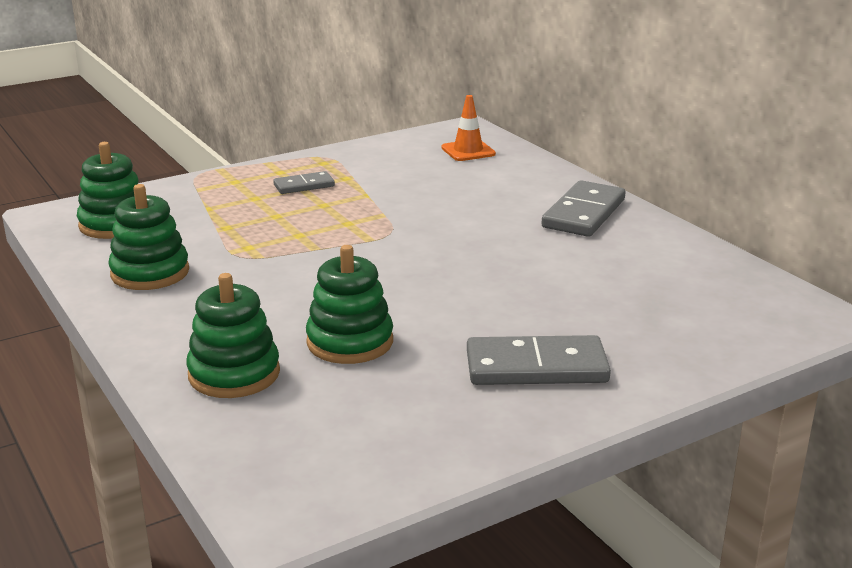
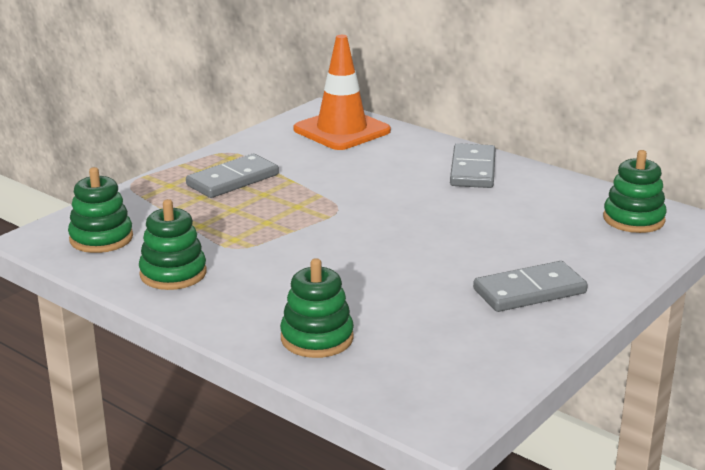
camera: 20 degrees left, 0 degrees up
grey domino [273,171,335,194] -> grey domino [186,154,279,198], size x1.76
green stacking toy [306,245,393,364] -> green stacking toy moved to [603,150,667,233]
orange traffic cone [441,95,496,161] -> orange traffic cone [293,35,391,150], size x1.99

